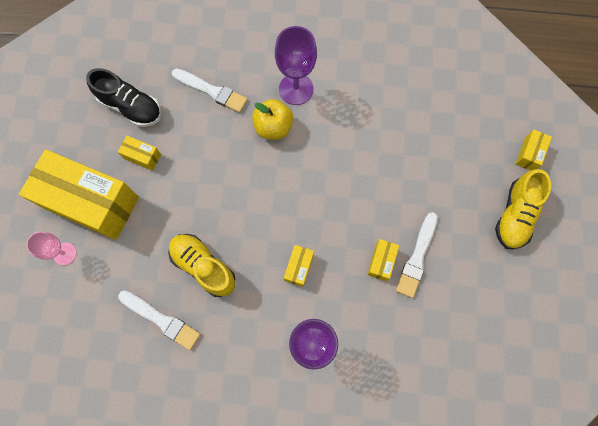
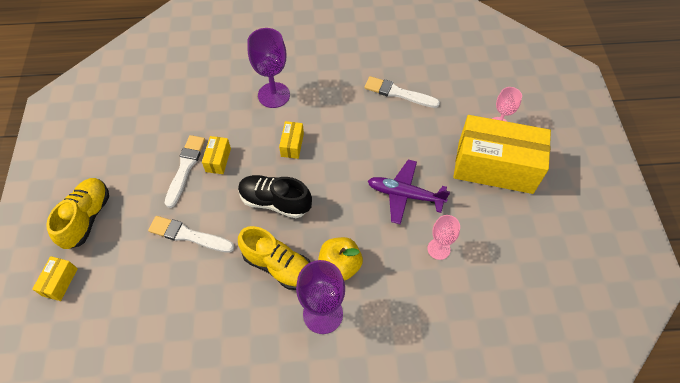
camera: 170 degrees right, 15 degrees down
black shoe [86,68,161,127] -> black shoe moved to [238,175,312,218]
yellow box [118,136,161,171] -> none
yellow shoe [168,234,235,297] -> yellow shoe moved to [238,226,310,290]
white brush [172,68,248,113] -> white brush moved to [148,216,235,253]
none -> purple plane [368,160,450,224]
none -> pink goblet [427,215,460,260]

